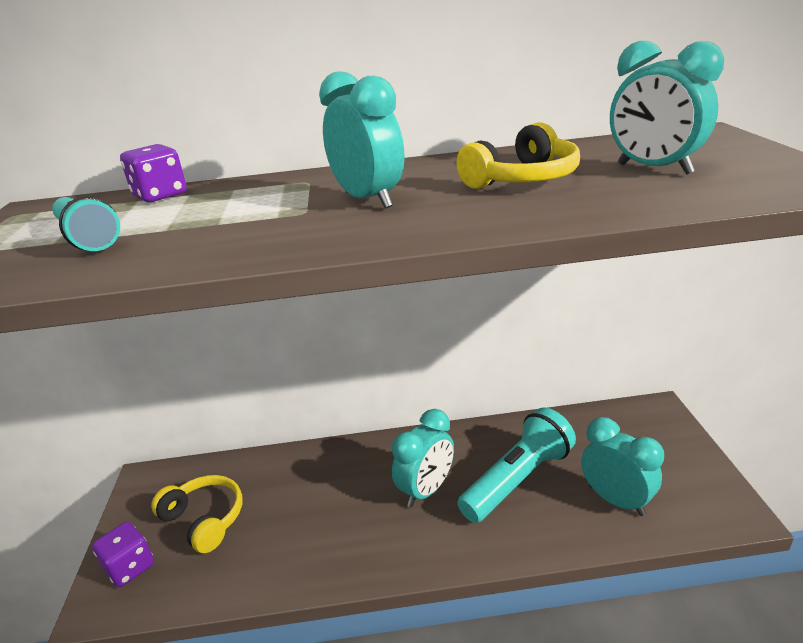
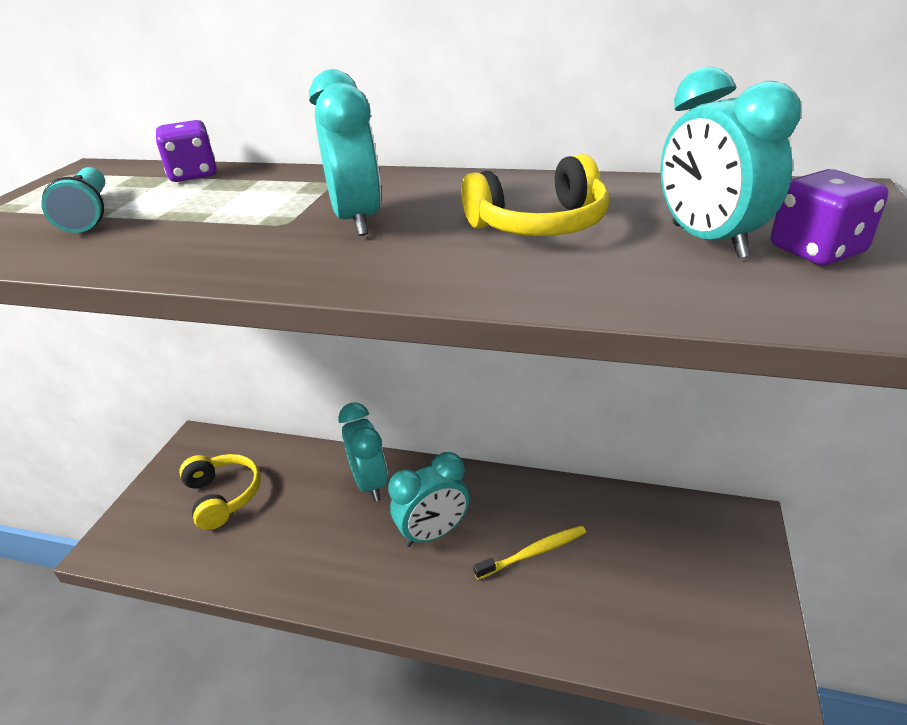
camera: 20 degrees right, 5 degrees up
purple dice [92,522,154,587] -> purple dice moved to [771,169,888,265]
turquoise flashlight [457,408,576,523] -> yellow toothbrush [473,526,586,580]
turquoise clock [581,417,664,516] -> turquoise clock moved to [338,402,388,501]

